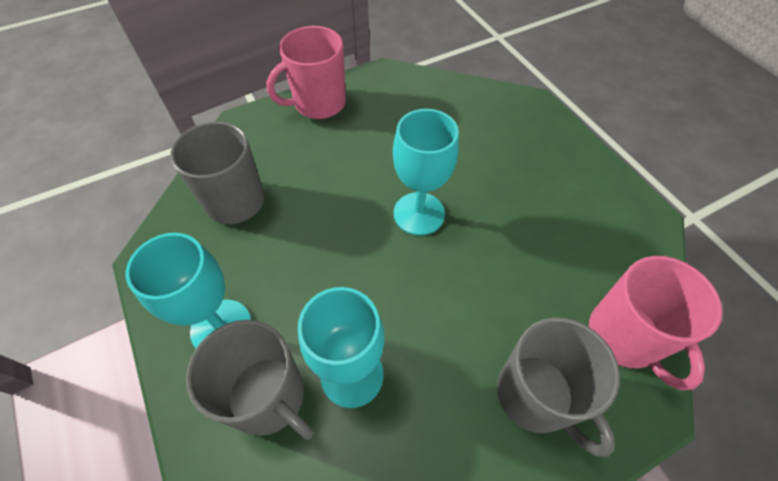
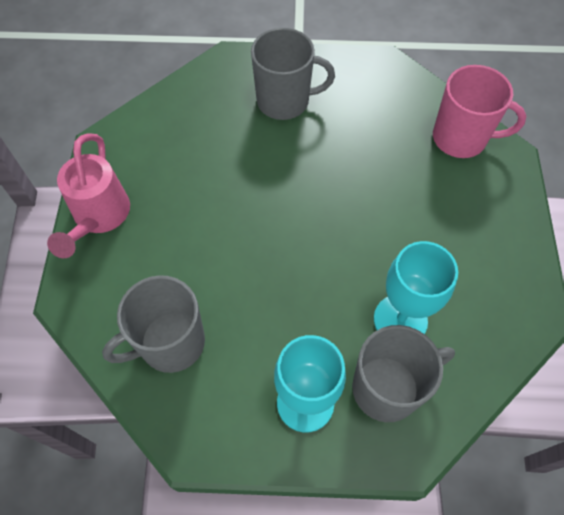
camera: 60 degrees left, 5 degrees up
pink mug [266,26,346,119] -> pink watering can [47,133,130,258]
turquoise goblet [393,109,459,235] -> none
grey mug [497,317,620,457] -> grey mug moved to [251,28,335,120]

